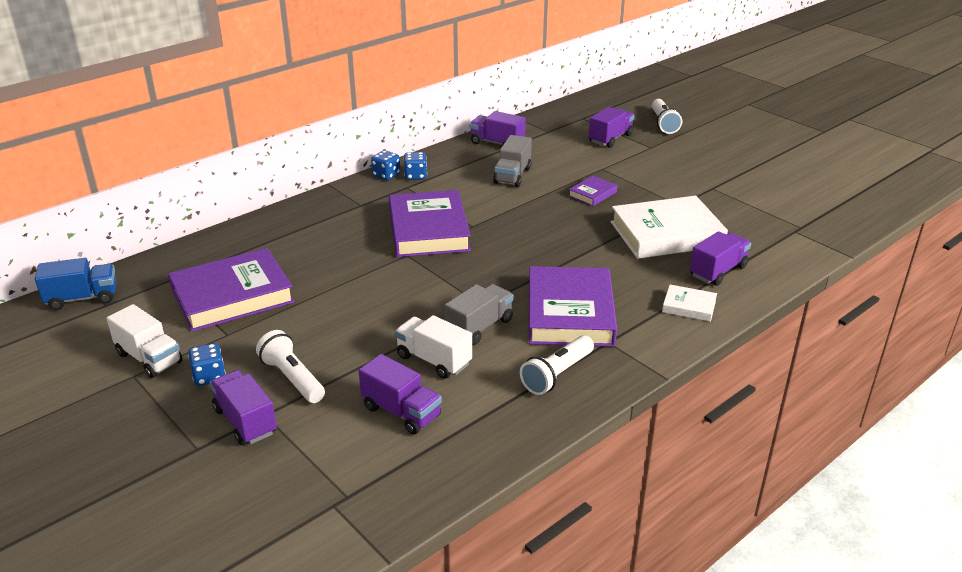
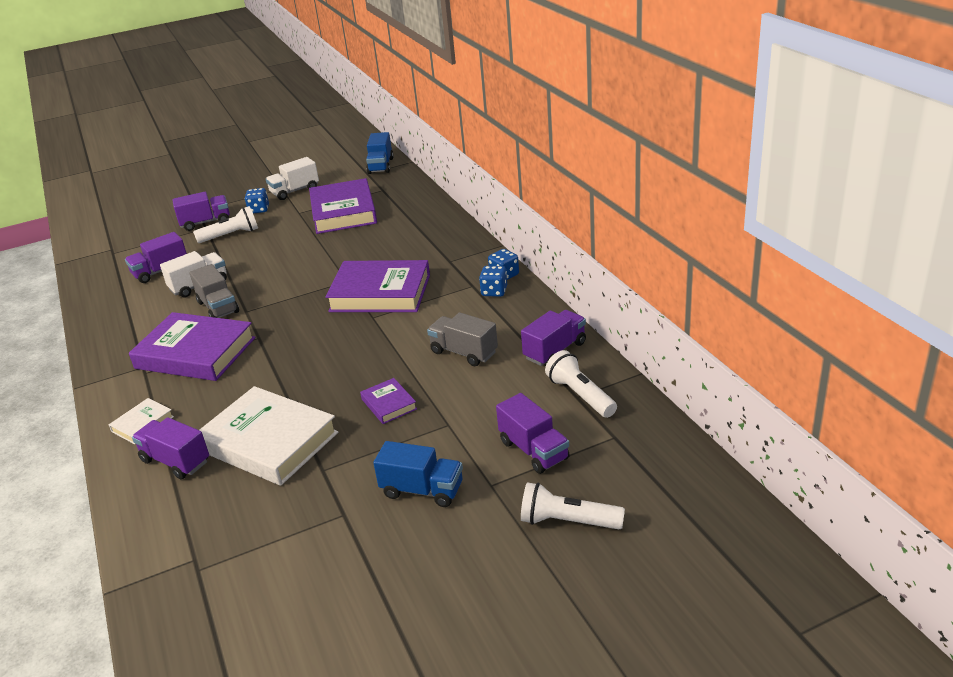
camera: 110 degrees right, 0 degrees up
white flashlight [520,335,594,395] -> white flashlight moved to [545,350,617,418]
white book [611,196,728,259] -> white book turned 60 degrees counterclockwise [200,386,338,486]
purple truck [690,231,751,286] -> purple truck turned 150 degrees clockwise [132,417,209,479]
none -> blue truck [373,441,463,507]

